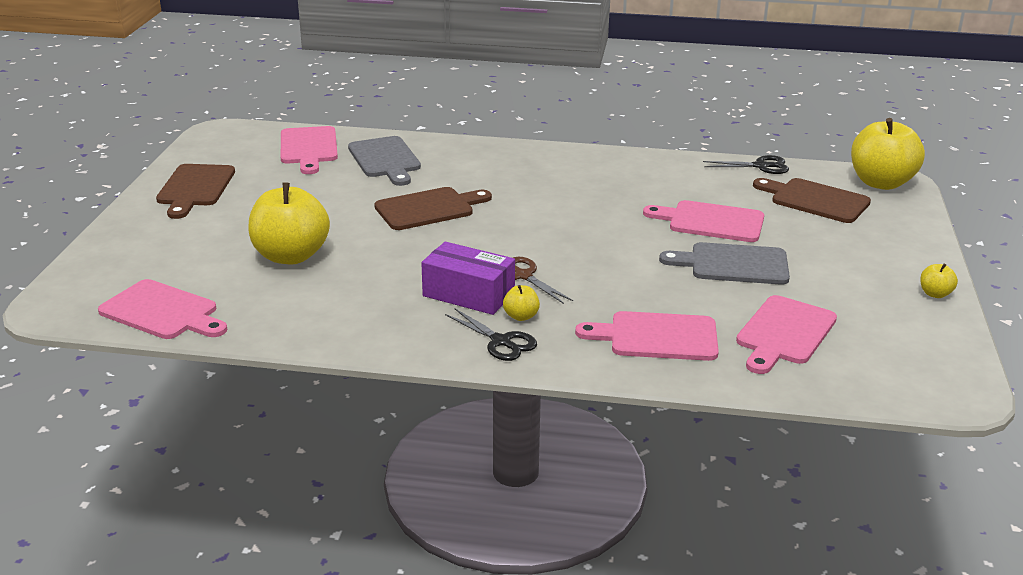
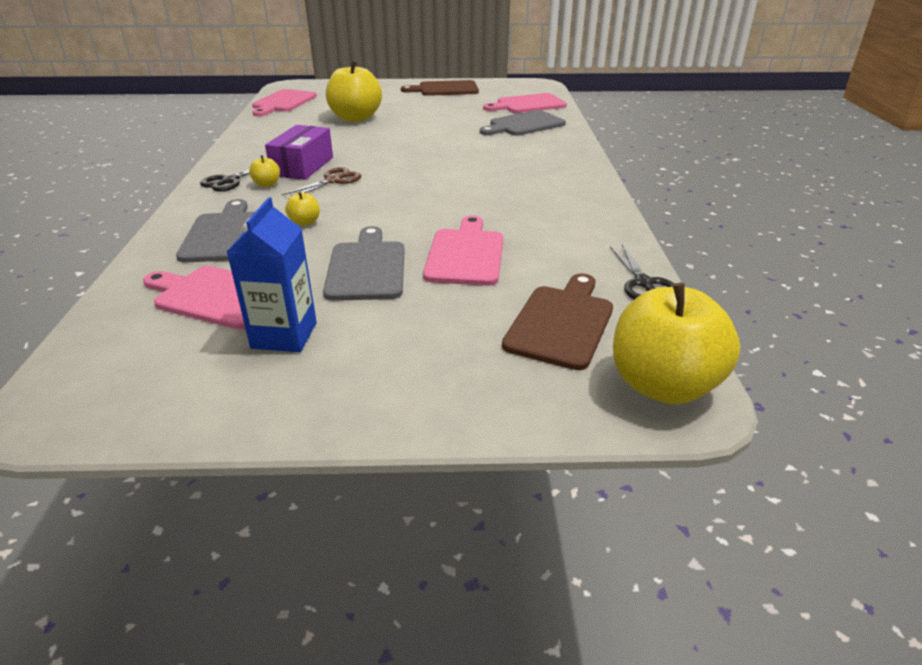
camera: 80 degrees right, 5 degrees up
brown cutting board [374,187,492,230] -> none
pink cutting board [575,311,719,361] -> grey cutting board [176,199,255,262]
yellow apple [920,263,958,298] -> yellow apple moved to [285,192,320,226]
none -> blue carton [227,197,317,352]

